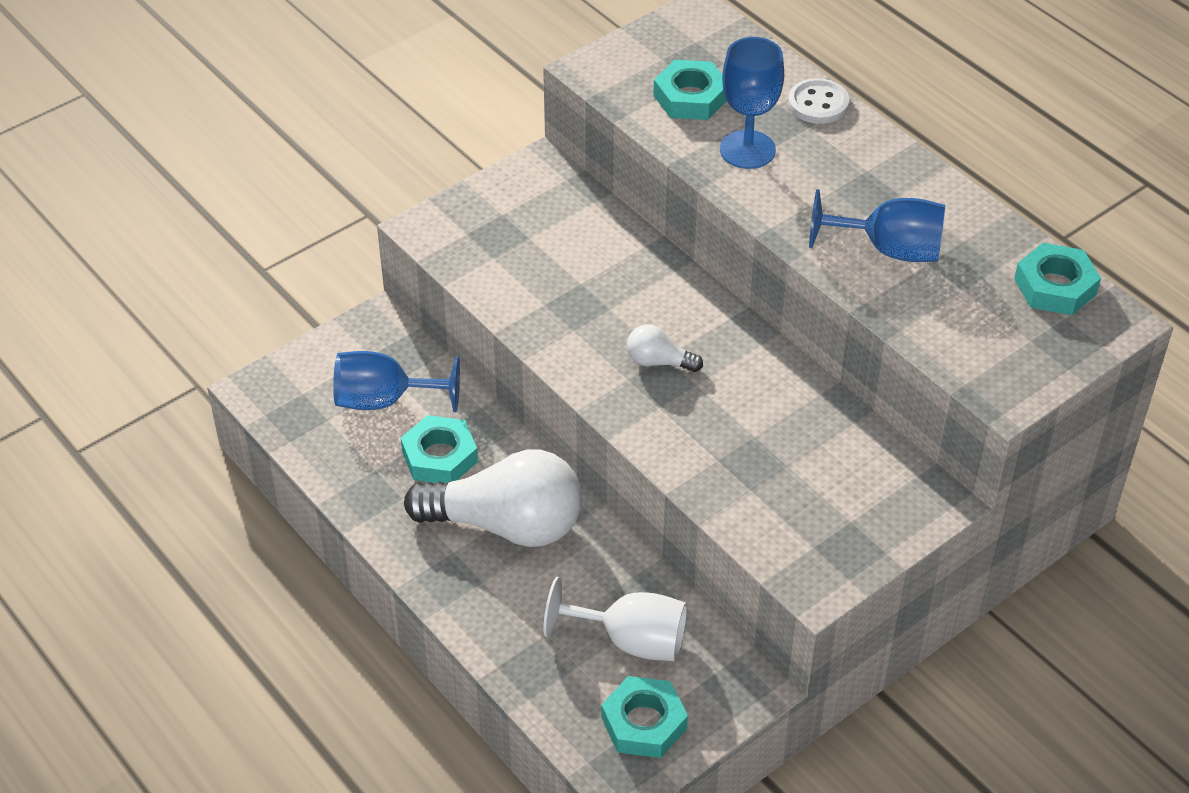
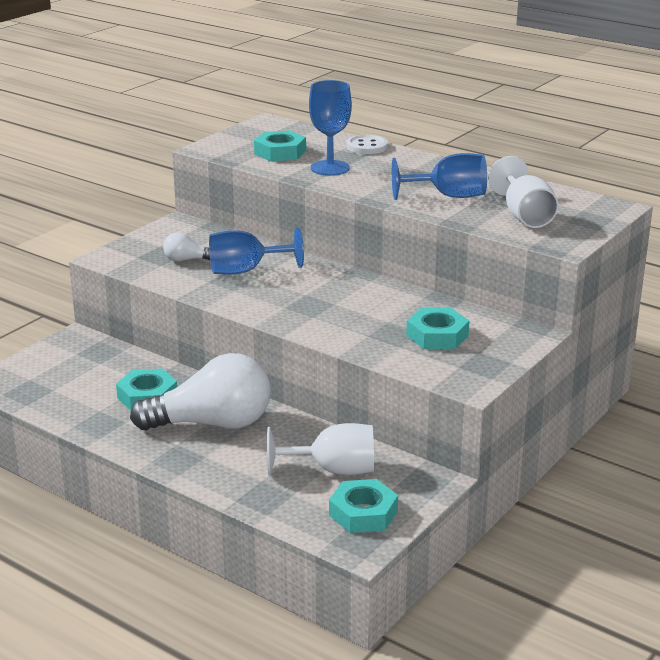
camera: 15 degrees left, 20 degrees down
blue goblet [333,351,460,412] -> blue goblet moved to [209,227,304,275]
white light bulb [627,324,703,372] -> white light bulb moved to [163,232,210,262]
turquoise nut [1014,243,1101,315] -> turquoise nut moved to [406,308,469,349]
none -> white goblet [488,156,559,228]

